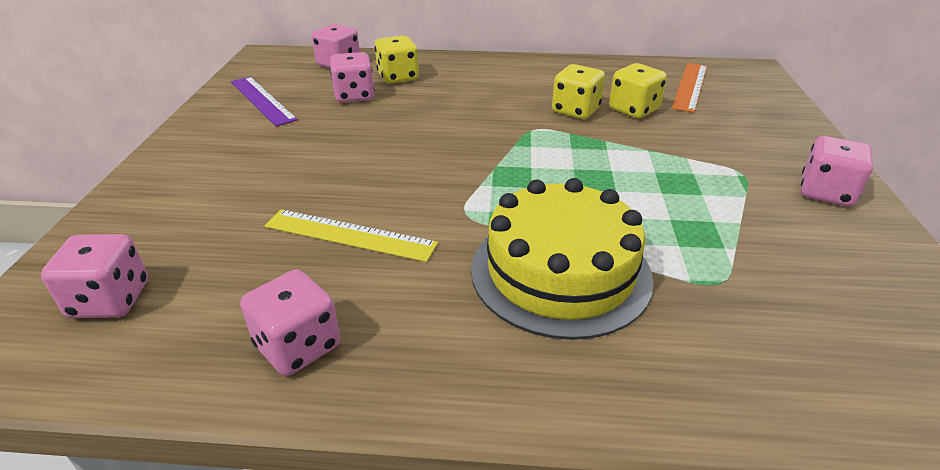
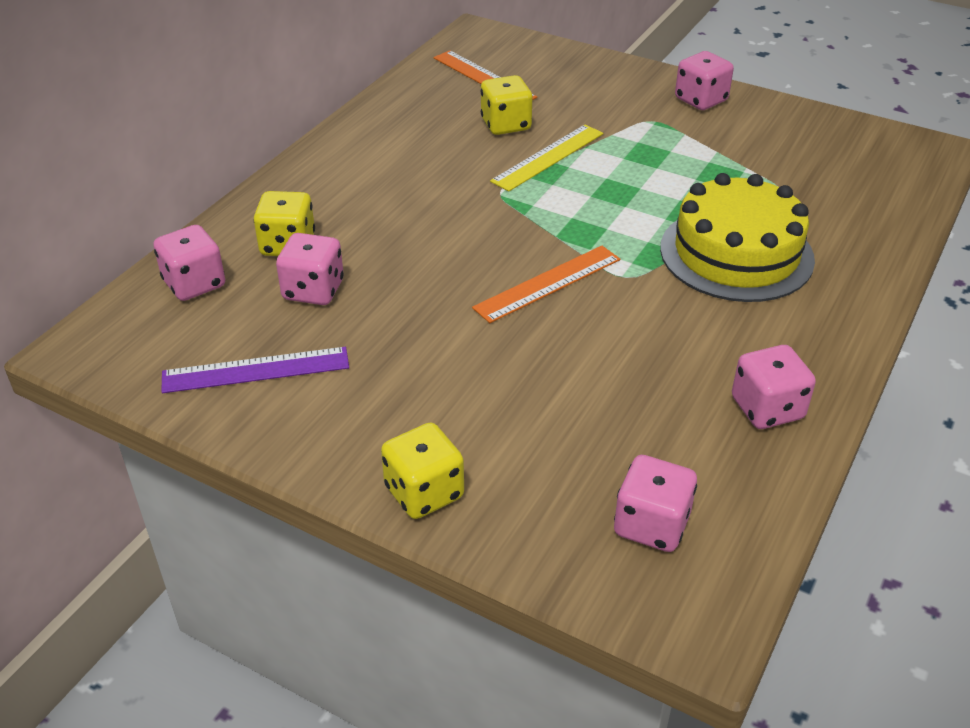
camera: 65 degrees left, 5 degrees up
yellow ruler [265,209,438,262] -> yellow ruler moved to [490,125,603,191]
yellow dice [552,64,605,119] -> yellow dice moved to [381,422,464,519]
none -> orange ruler [472,246,620,323]

